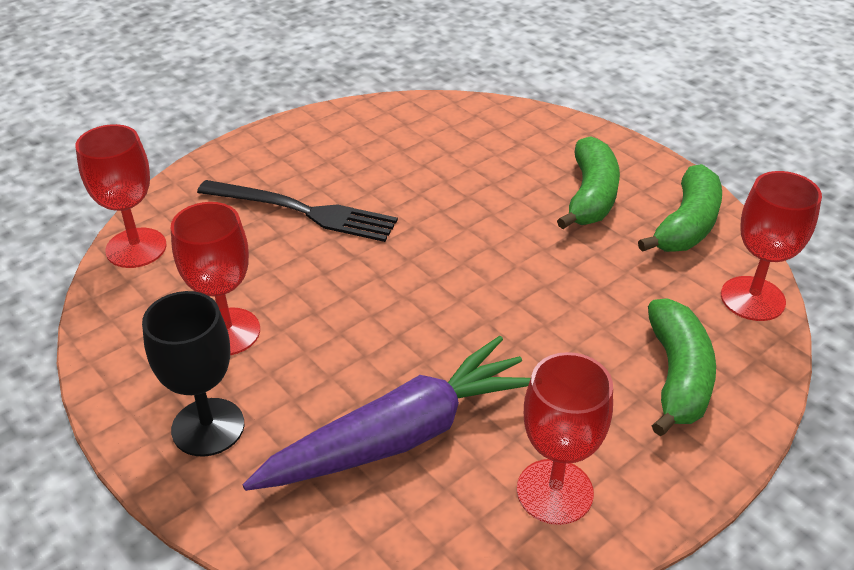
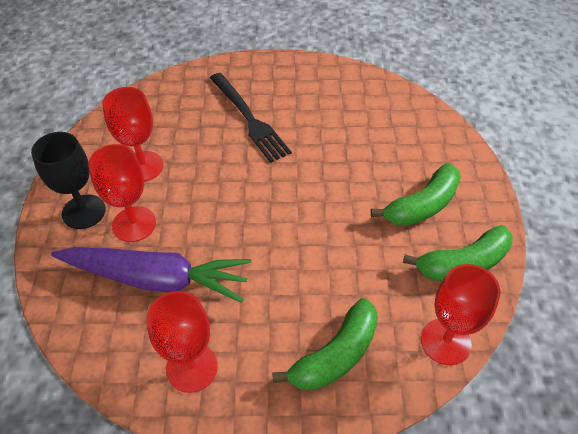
camera: 40 degrees right, 10 degrees up
red goblet [75,124,166,268] -> red goblet moved to [88,144,156,242]

